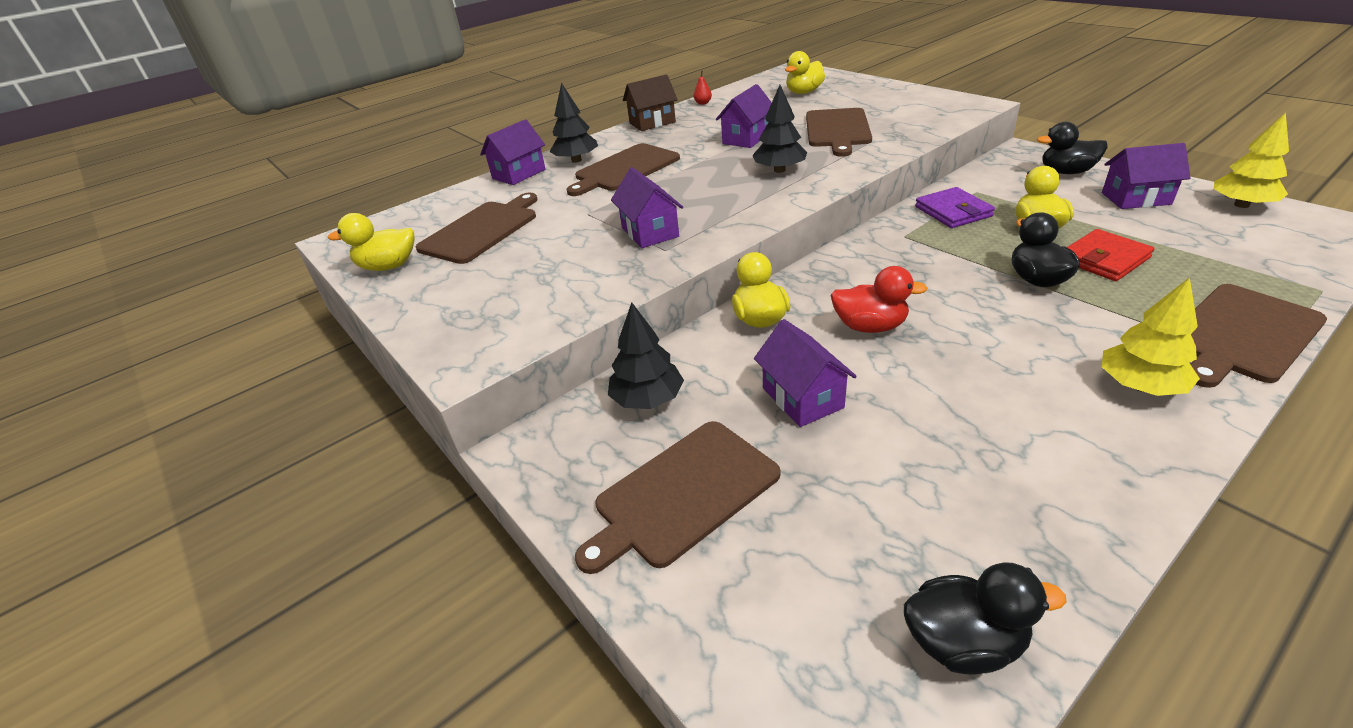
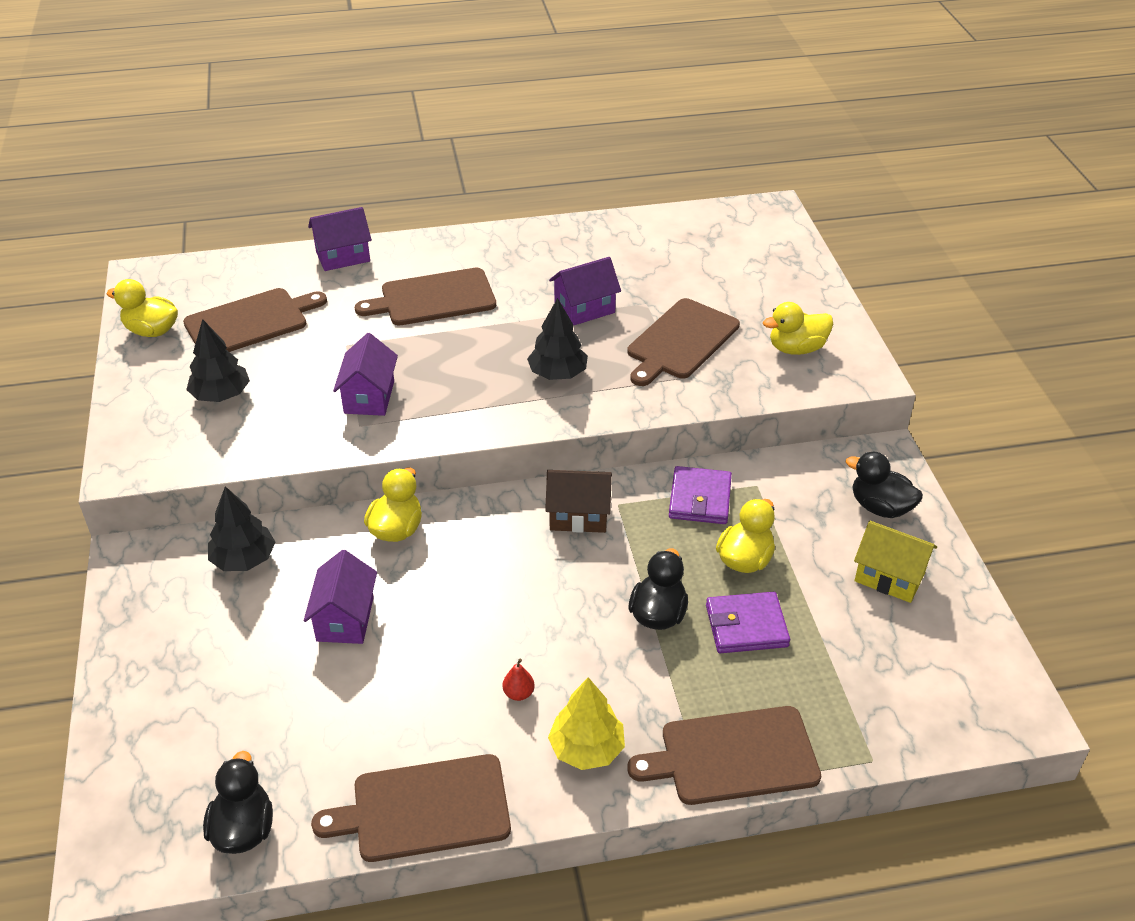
camera: 25 degrees right, 5 degrees up
black tree [549,83,598,163] -> black tree moved to [186,319,250,402]
brown cutting board [575,421,781,574] -> brown cutting board moved to [311,754,511,862]
brown house [623,74,678,131] -> brown house moved to [545,470,612,533]
red pear [694,70,712,105] -> red pear moved to [503,658,535,701]
yellow duck [785,51,825,94] -> yellow duck moved to [763,302,833,355]
red duck [830,266,928,333] -> none
black duck [903,562,1067,674] -> black duck turned 120 degrees counterclockwise [203,751,273,854]
red wallet [1067,229,1155,281] -> purple wallet [706,592,790,653]
purple house [1102,143,1190,209] -> yellow house [854,521,937,603]
yellow tree [1214,112,1289,208] -> none

